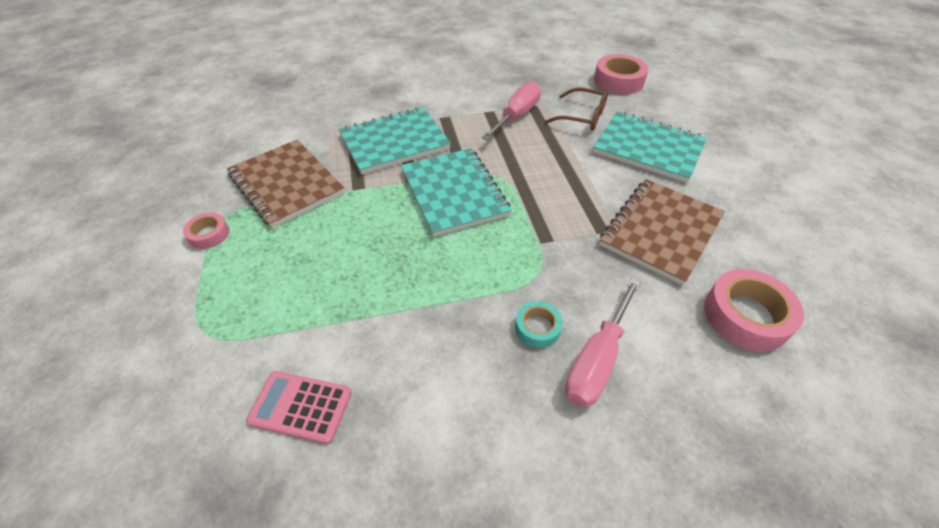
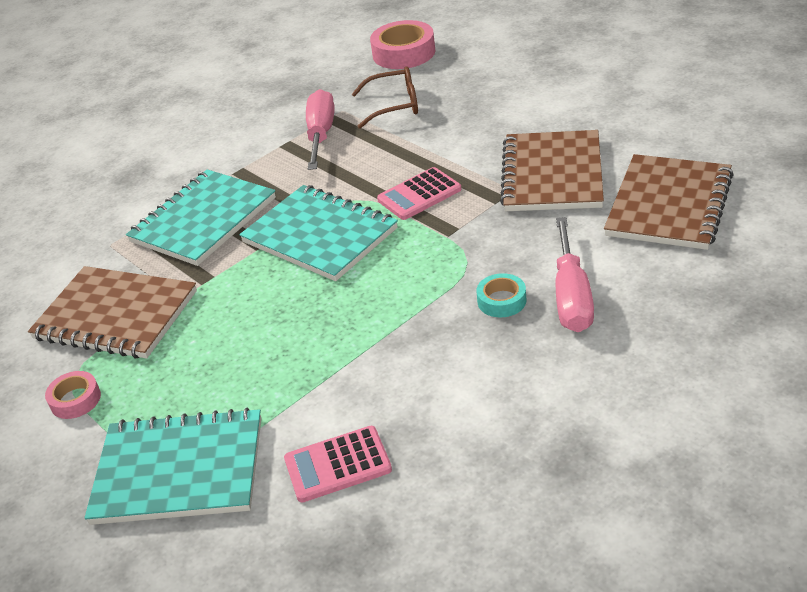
camera: 25 degrees left, 10 degrees down
turquoise notebook [593,112,707,183] -> turquoise notebook moved to [84,408,261,525]
pink tape [704,269,804,352] -> brown notebook [604,154,734,250]
none -> pink calculator [377,167,462,220]

